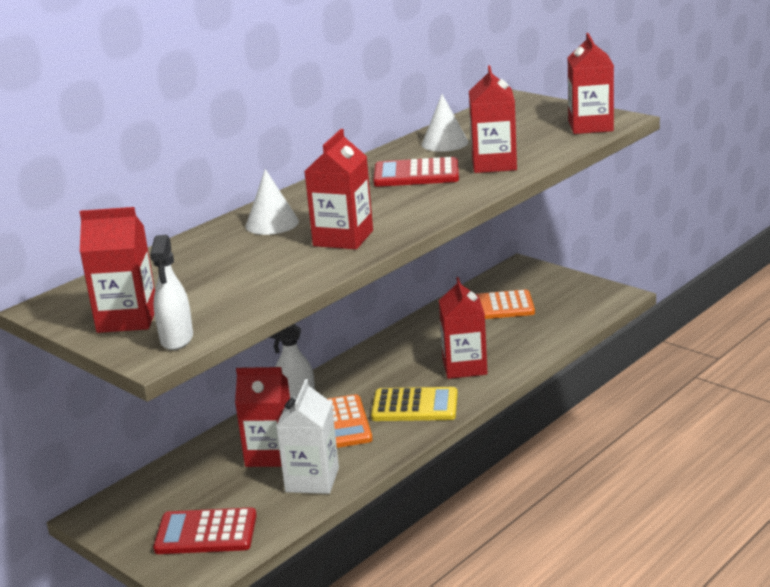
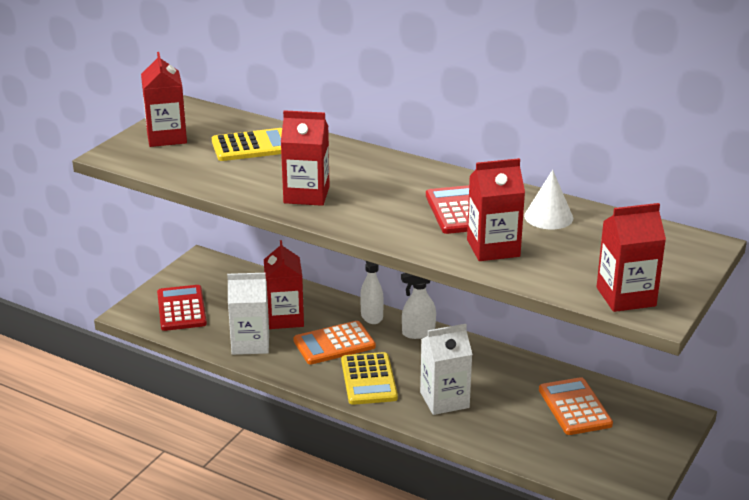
camera: 75 degrees right, 5 degrees up
white spray bottle [150,235,193,350] -> white spray bottle moved to [401,273,436,339]
white cone [245,169,299,235] -> none
red carton [439,277,487,379] -> white carton [420,324,473,415]
none -> yellow calculator [212,128,282,161]

